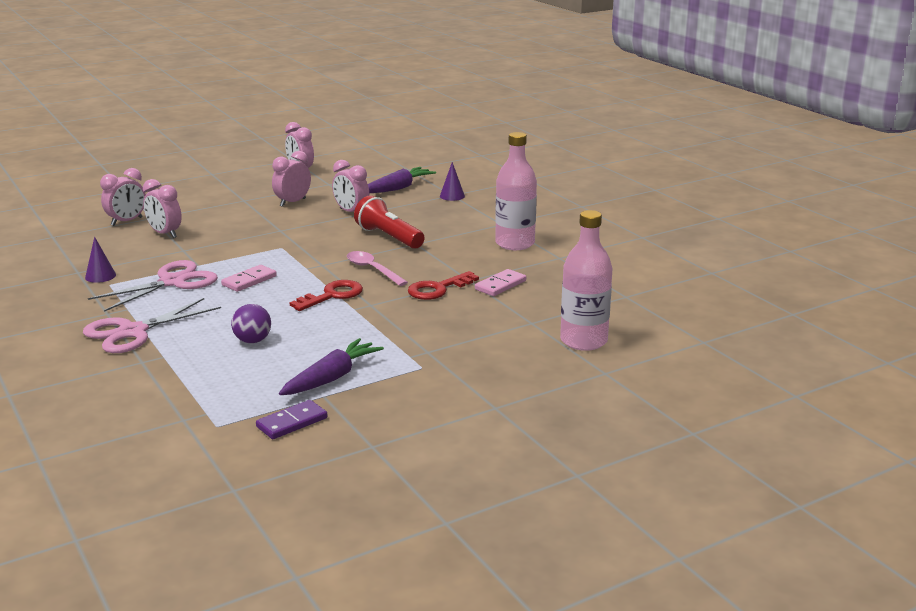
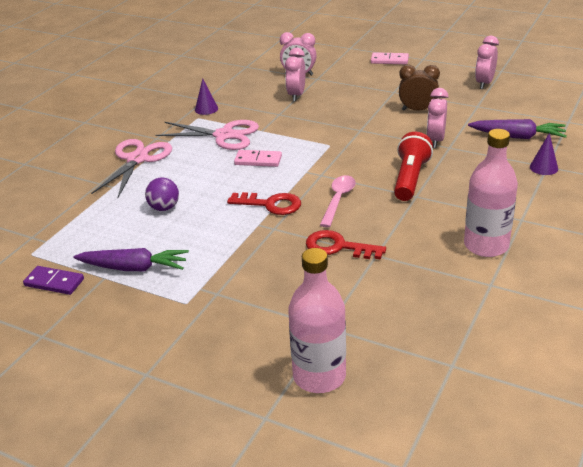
camera: 60 degrees right, 10 degrees up
pink scissors [83,298,221,353] -> pink scissors turned 90 degrees clockwise [91,139,172,197]
pink clock [272,151,311,207] -> brown clock [399,65,440,110]
pink domino [475,269,526,296] -> pink domino moved to [371,52,409,64]

